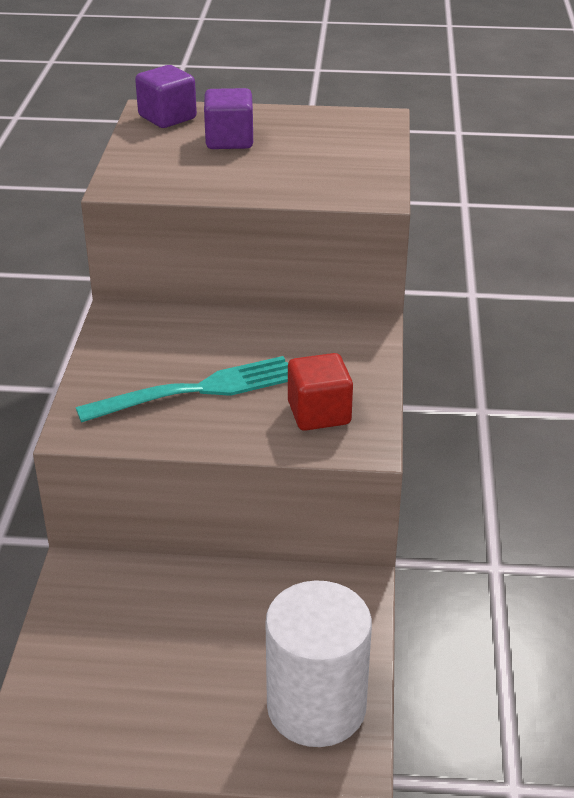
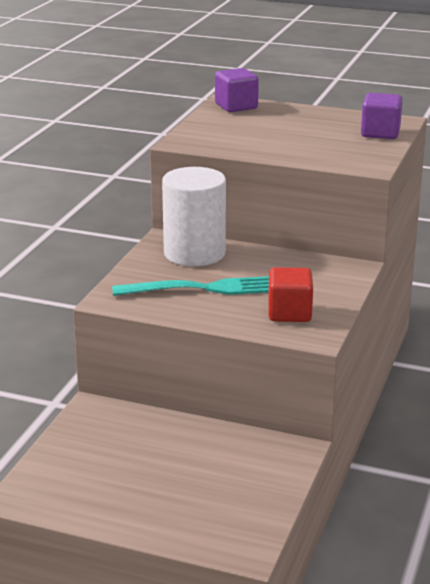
camera: 15 degrees right, 10 degrees down
purple cube [204,88,253,149] -> purple cube moved to [361,93,403,139]
white cylinder [266,581,372,747] -> white cylinder moved to [162,167,226,266]

